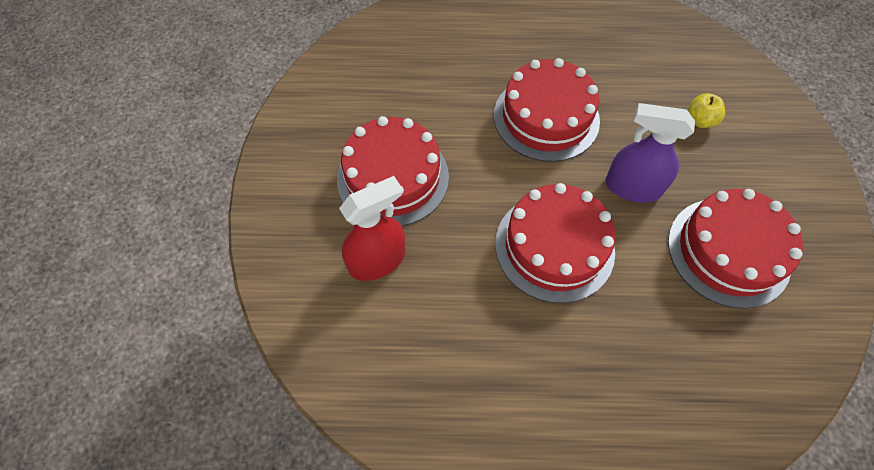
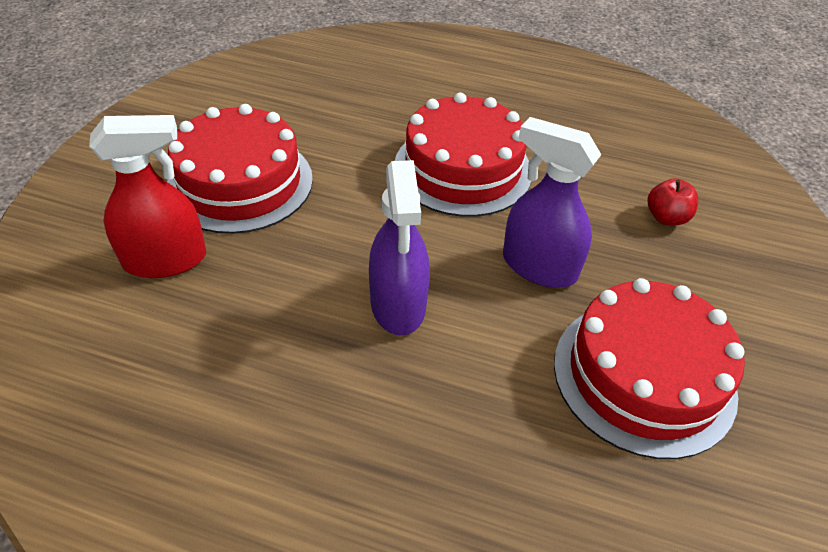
camera: 15 degrees right, 15 degrees down
red cake [495,183,616,303] -> purple spray bottle [369,160,430,335]
yellow apple [688,93,725,128] -> red apple [648,178,698,225]

